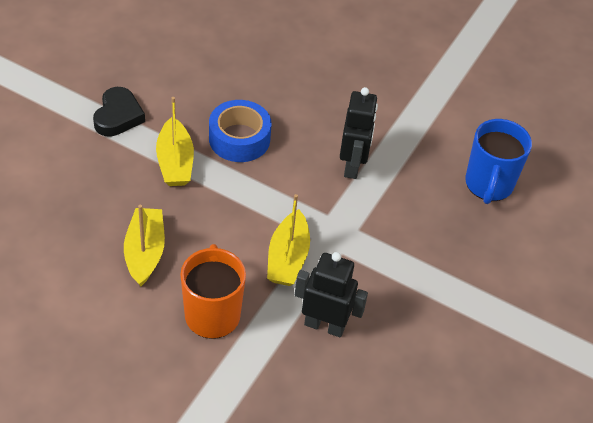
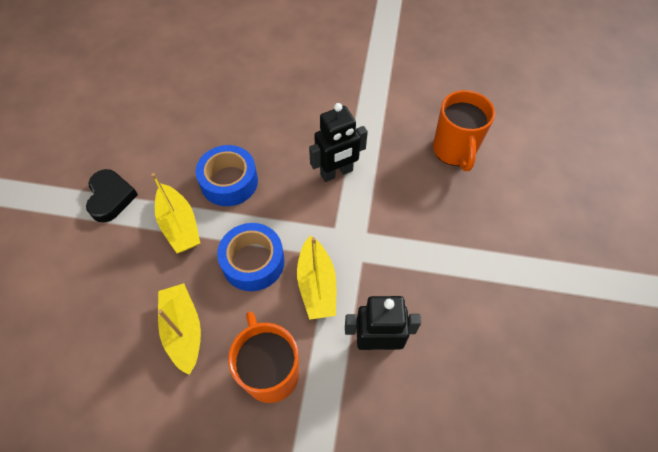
camera: 15 degrees left, 10 degrees up
black robot [340,87,378,179] -> black robot turned 75 degrees clockwise [309,103,368,182]
blue mug [465,119,532,204] -> orange mug [433,90,495,171]
none -> blue tape [217,223,285,291]

